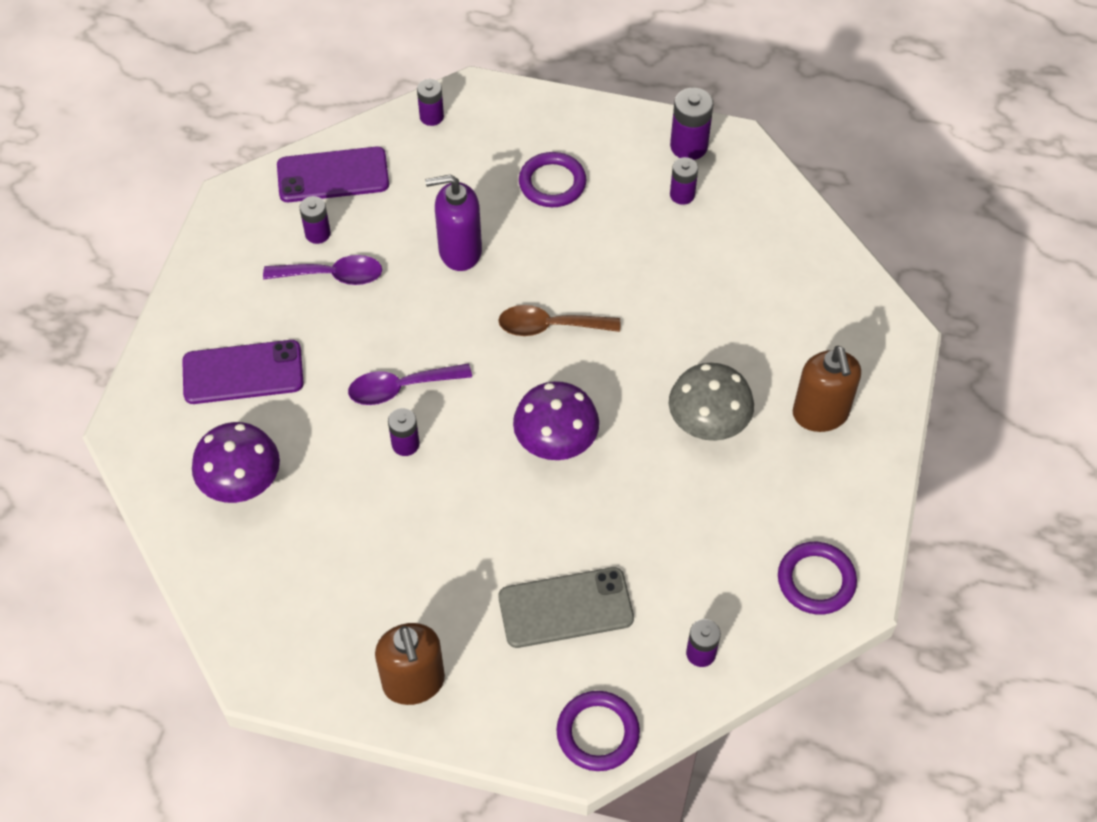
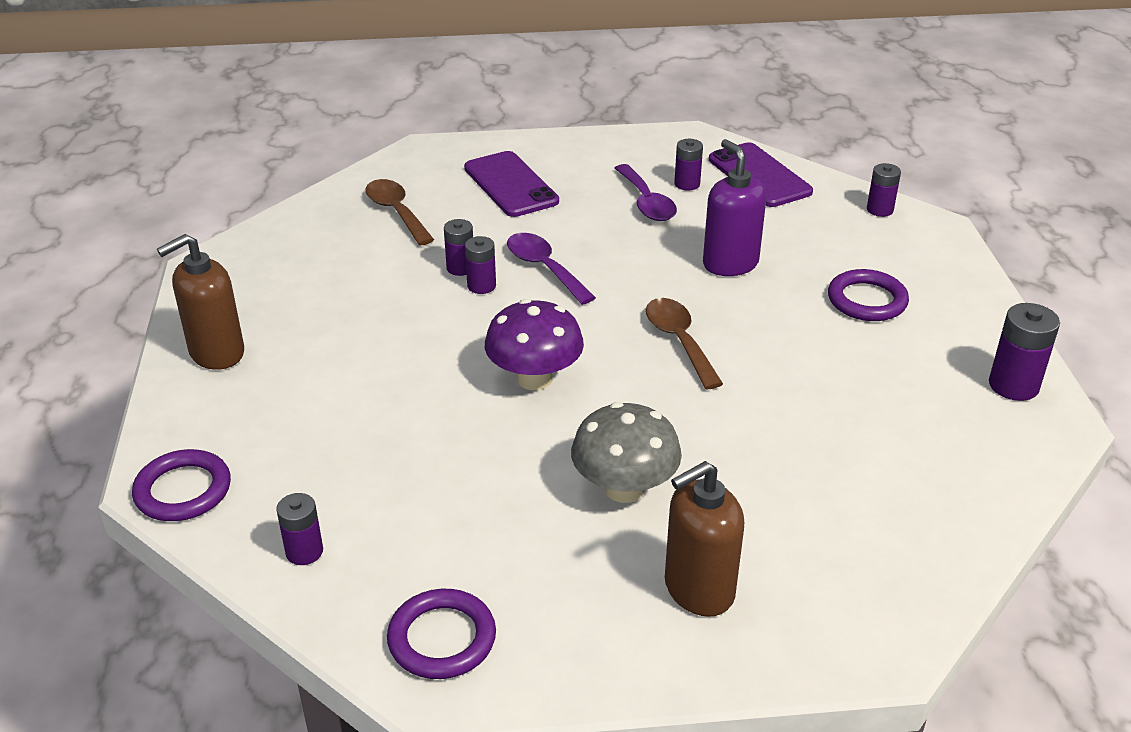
camera: 70 degrees right, 20 degrees down
purple mushroom [192,422,280,503] -> brown spoon [366,179,434,245]
grey phone [499,567,634,648] -> none
purple battery [670,157,698,205] -> purple battery moved to [444,219,473,276]

